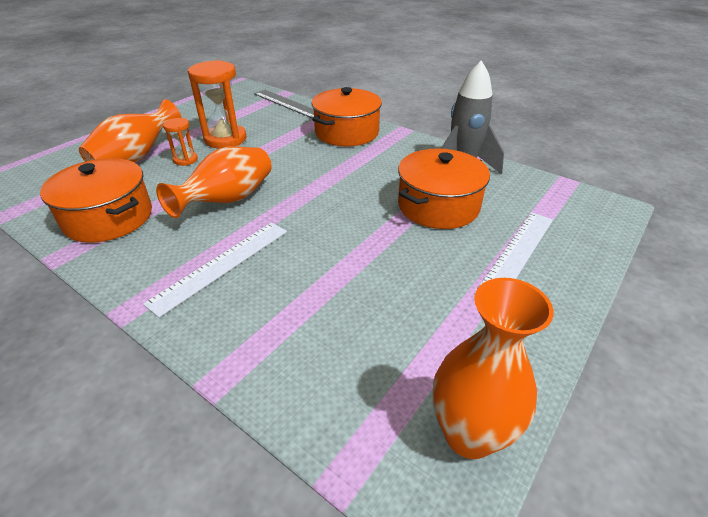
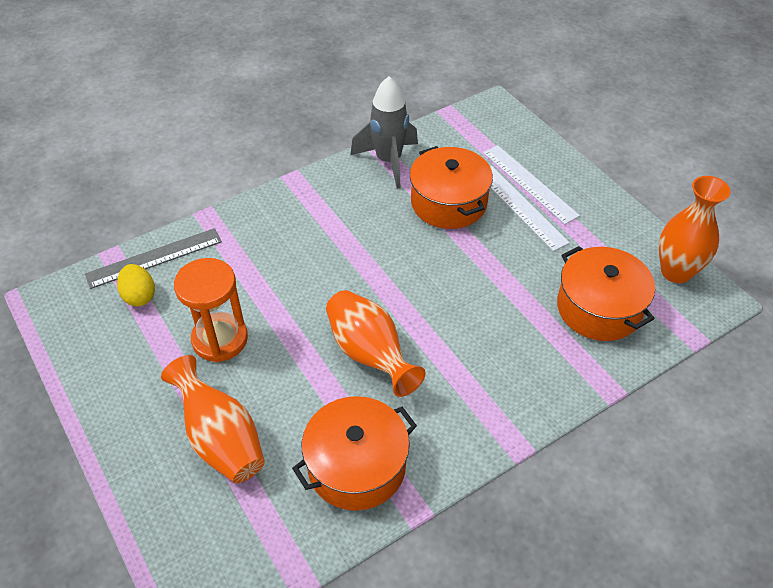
camera: 70 degrees left, 10 degrees up
white ruler [143,223,287,318] -> white ruler moved to [490,166,570,251]
orange hourglass [163,118,198,166] -> none
orange pot [312,87,382,146] -> orange pot moved to [557,246,655,341]
none -> yellow egg [117,264,155,307]

